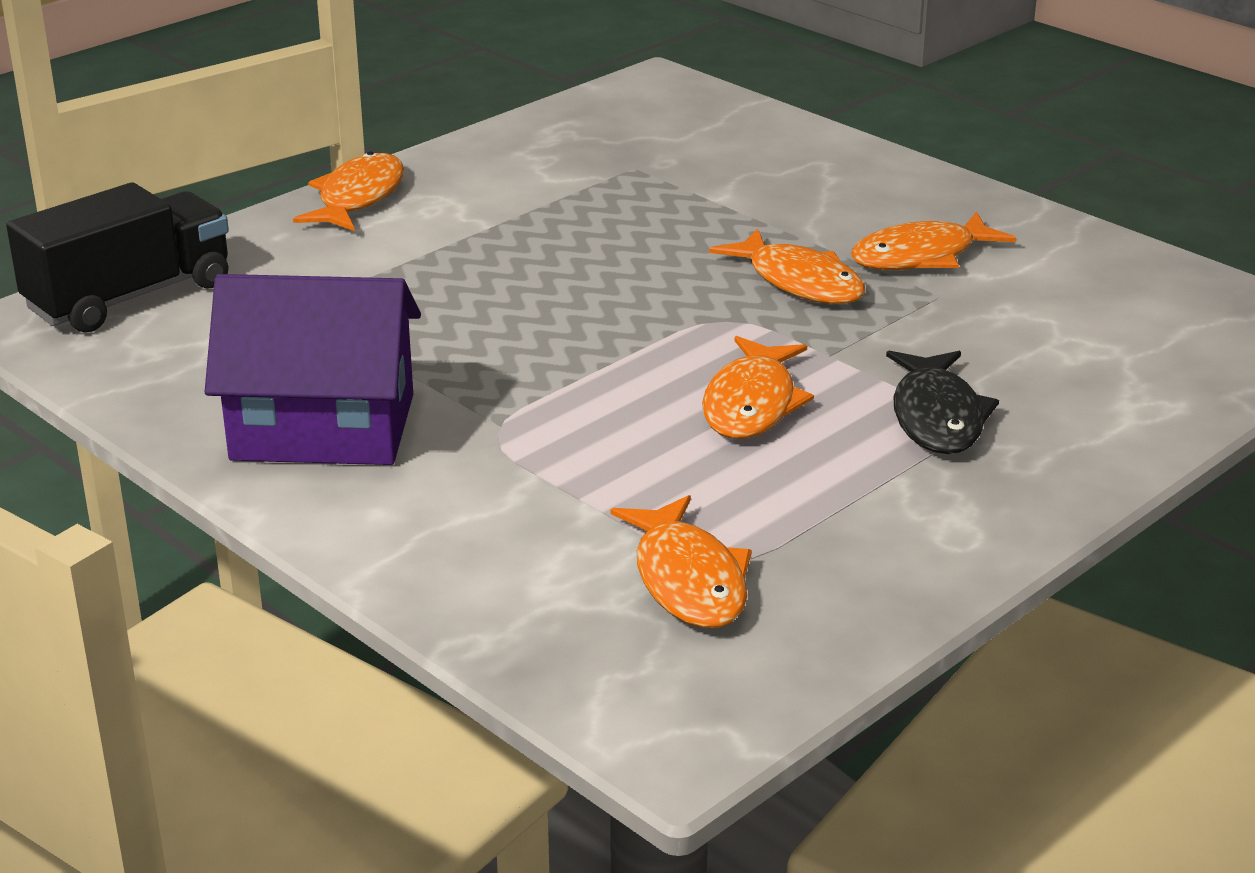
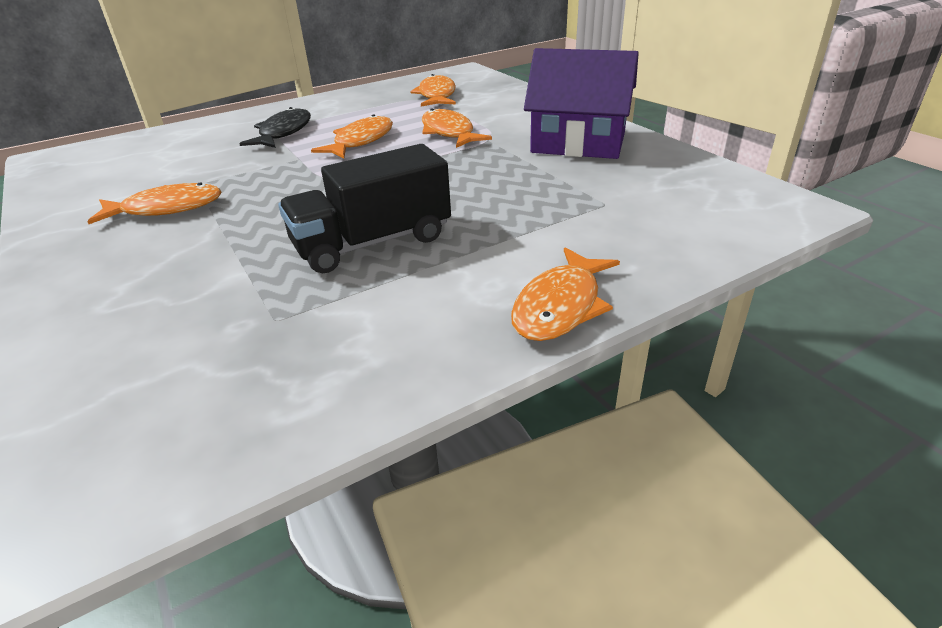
camera: 165 degrees left, 5 degrees up
black truck [6,182,229,333] -> black truck moved to [278,144,451,273]
orange fish [709,228,865,304] -> orange fish moved to [422,109,492,148]

